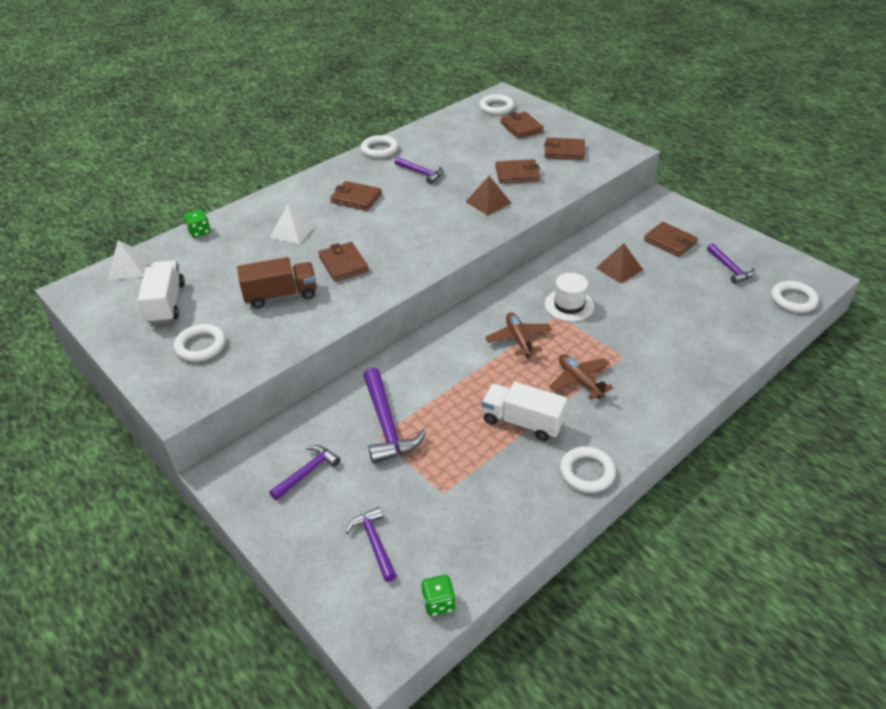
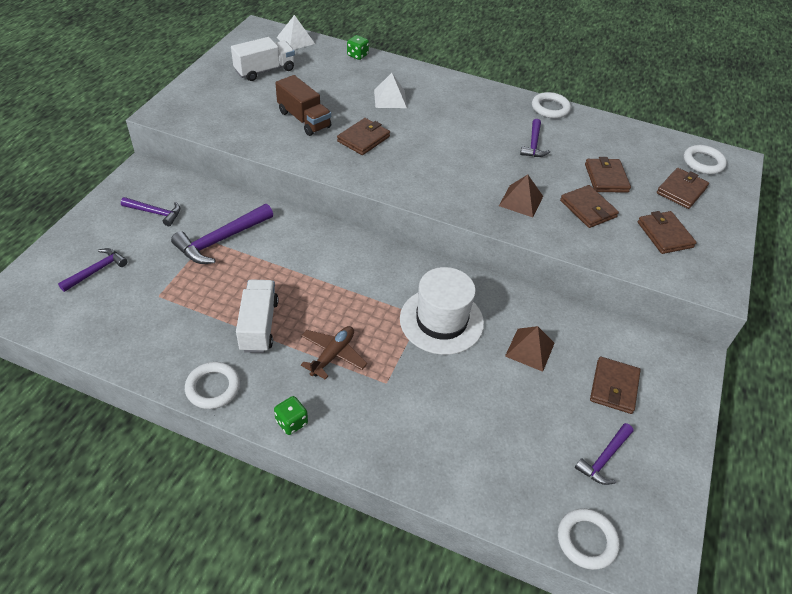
camera: 60 degrees right, 5 degrees up
white ring [174,324,226,362] -> none
brown wallet [330,181,382,211] -> brown wallet moved to [585,157,631,193]
green dice [422,574,456,616] -> green dice moved to [274,396,308,435]
brown plane [485,312,552,358] -> none
white hat [545,273,594,322] -> white hat [400,267,484,355], size x1.56

